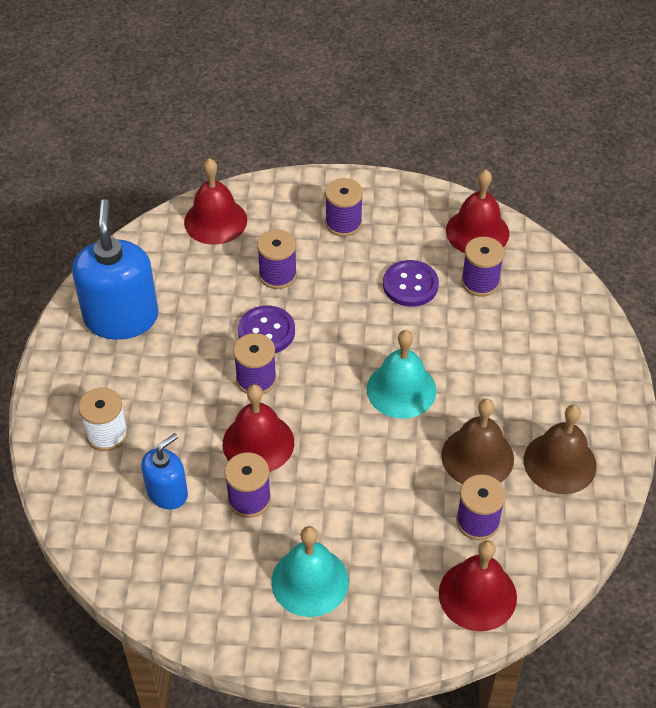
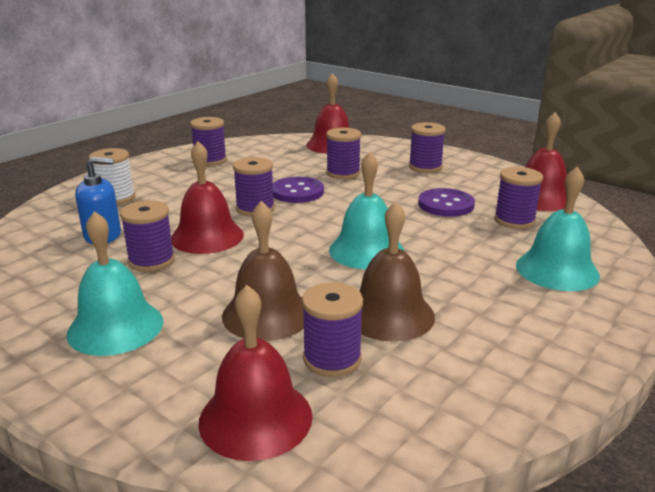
camera: 35 degrees right, 25 degrees down
blue soap dispenser [72,199,159,339] -> purple spool [190,117,227,166]
brown bell [524,405,597,494] -> brown bell moved to [222,201,304,341]
none -> turquoise bell [516,167,600,291]

